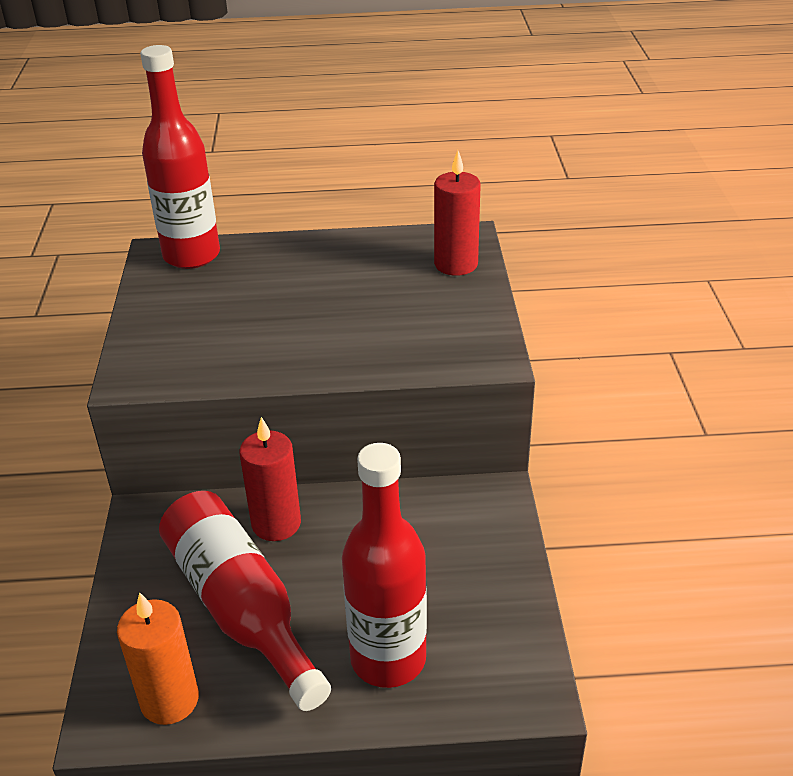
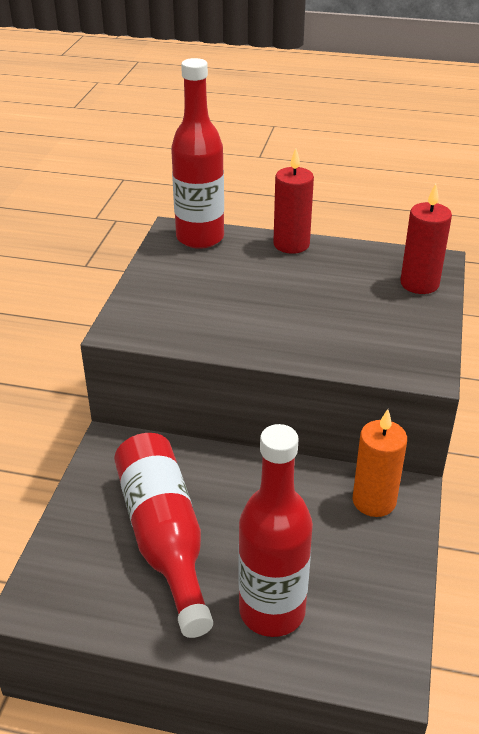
camera: 15 degrees right, 0 degrees up
orange candle [117,592,199,725] -> orange candle moved to [353,409,407,517]
red candle [240,417,301,541] -> red candle moved to [273,148,314,254]

